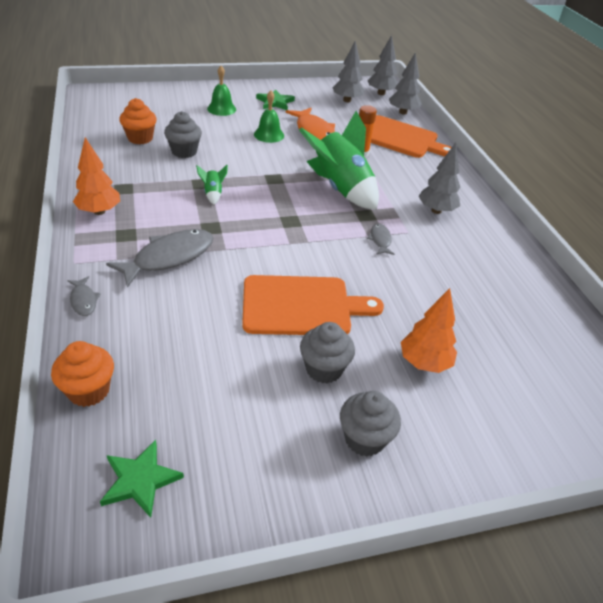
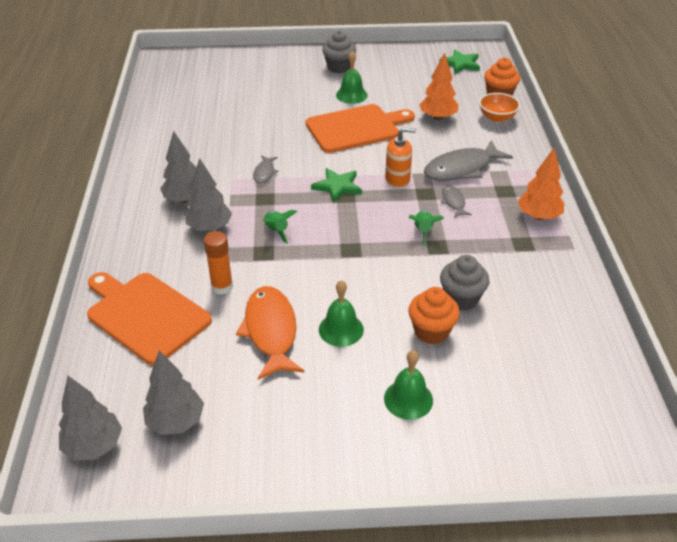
camera: 165 degrees left, 0 degrees up
grey fish [67,276,101,316] -> grey fish moved to [441,185,472,218]
orange cupcake [119,98,157,144] -> orange cupcake moved to [408,287,460,344]
orange cutting board [242,275,384,335] -> orange cutting board turned 150 degrees clockwise [306,104,415,153]
green star [256,89,295,110] -> green star moved to [311,168,362,203]
green rocket [299,111,379,210] -> green rocket [263,210,297,244], size x0.40
grey cupcake [300,322,355,383] -> green bell [336,51,368,104]
grey tree [389,52,422,115] -> grey tree moved to [185,158,232,232]
orange tree [401,288,457,373] -> orange tree moved to [419,52,459,121]
none -> orange soap dispenser [385,127,416,188]
none -> orange bowl [479,93,520,122]

